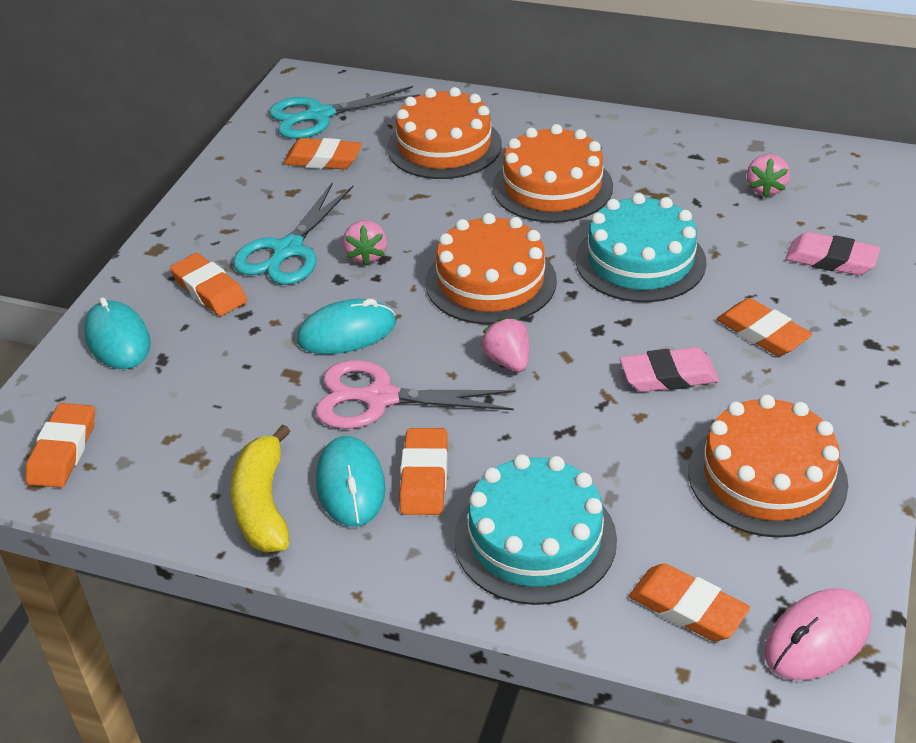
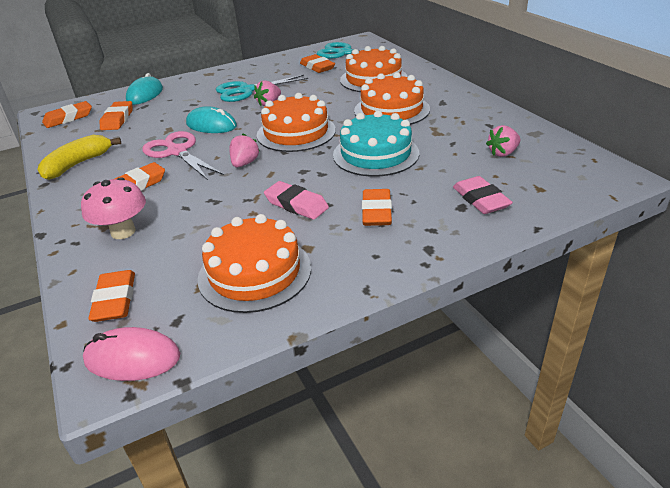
camera: 45 degrees right, 5 degrees down
orange eraser [170,253,247,316] -> orange eraser moved to [100,101,132,130]
turquoise mouse [316,436,386,527] -> none
turquoise cake [454,454,617,605] -> pink mushroom [81,177,146,239]

